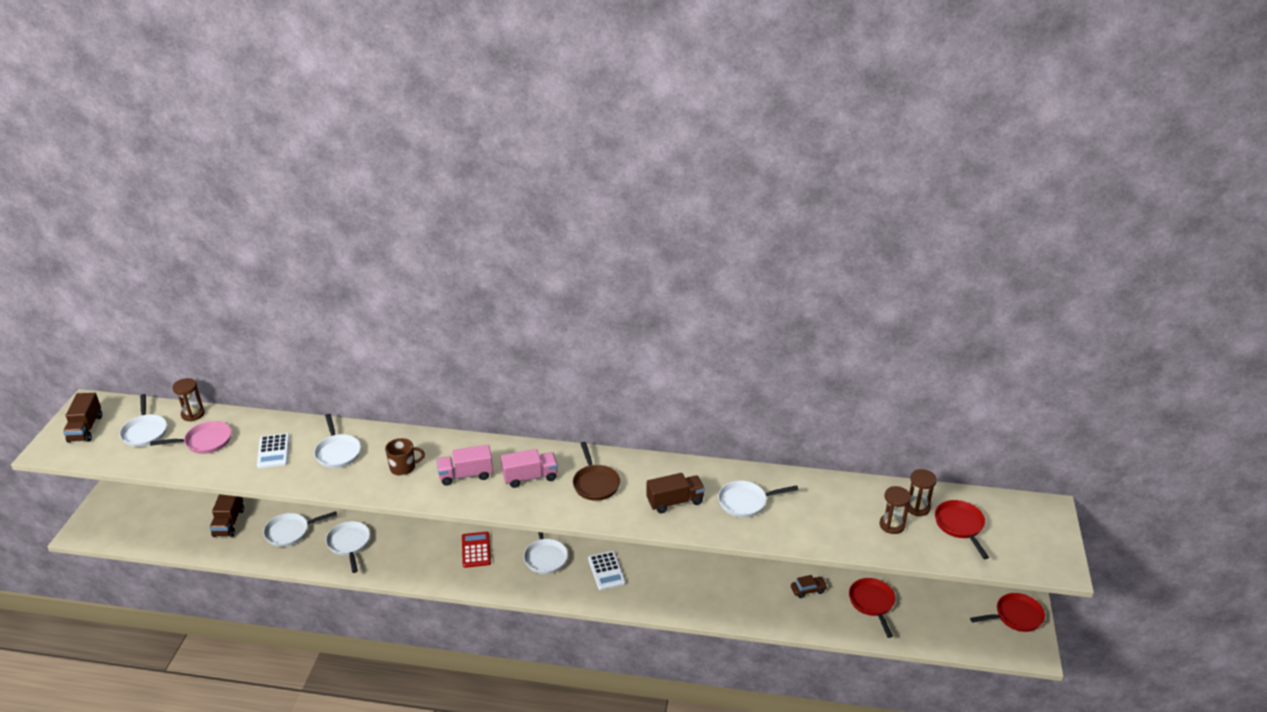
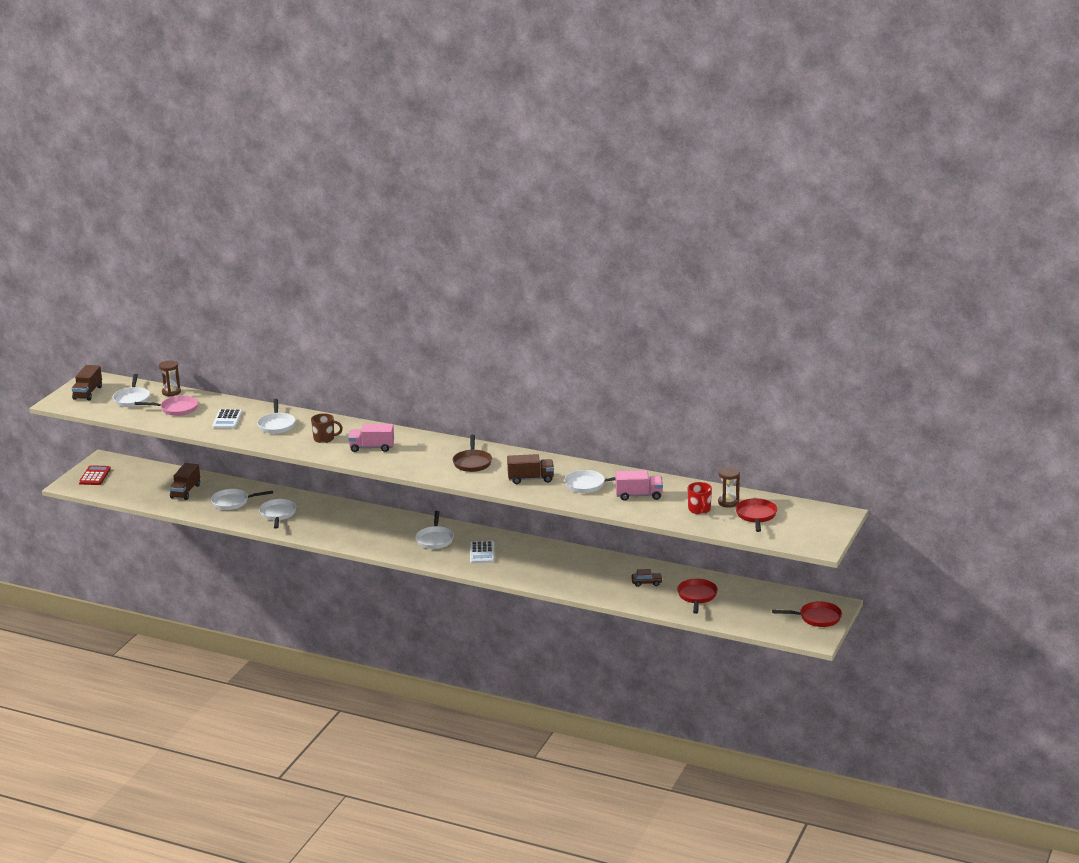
camera: 15 degrees right, 10 degrees down
red calculator [462,532,491,568] -> red calculator moved to [79,465,111,485]
pink truck [501,449,558,488] -> pink truck moved to [615,470,663,501]
brown hourglass [879,486,911,534] -> red mug [688,482,712,514]

